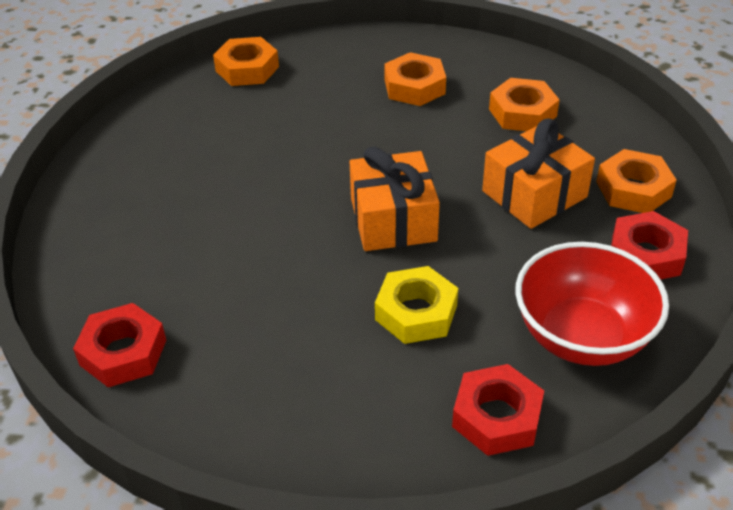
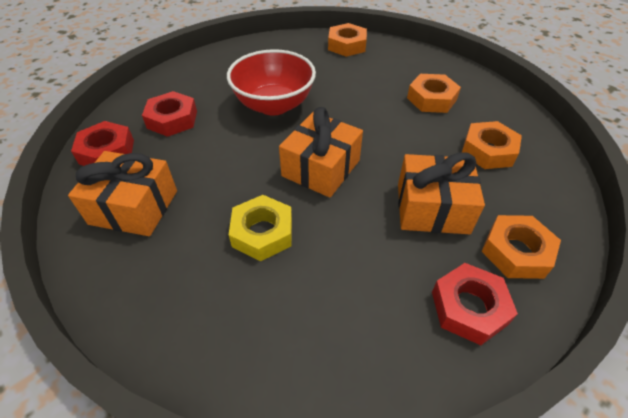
camera: 40 degrees right, 5 degrees up
red nut [452,364,544,456] -> red nut moved to [142,91,197,137]
red bowl [515,242,669,366] -> red bowl moved to [227,49,316,115]
none -> orange gift [68,151,177,236]

